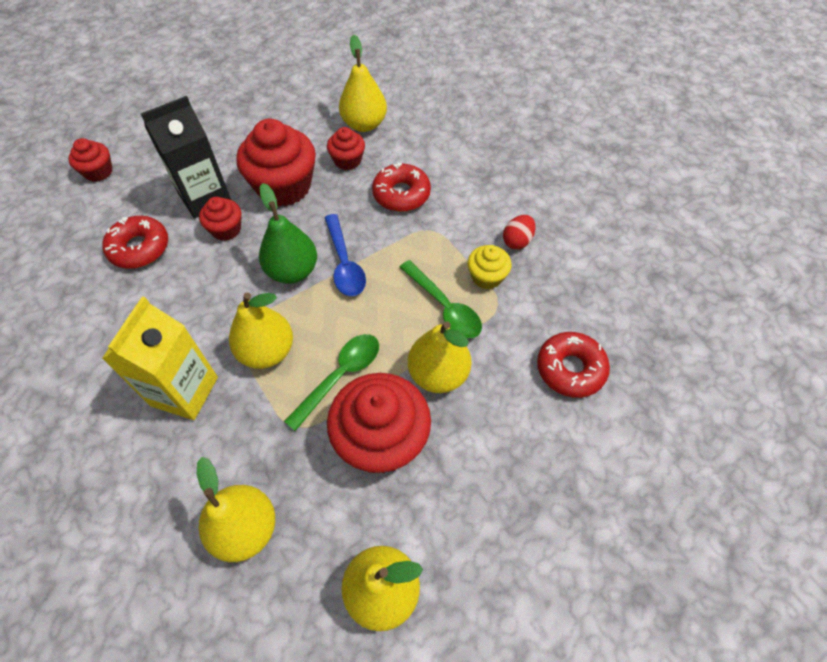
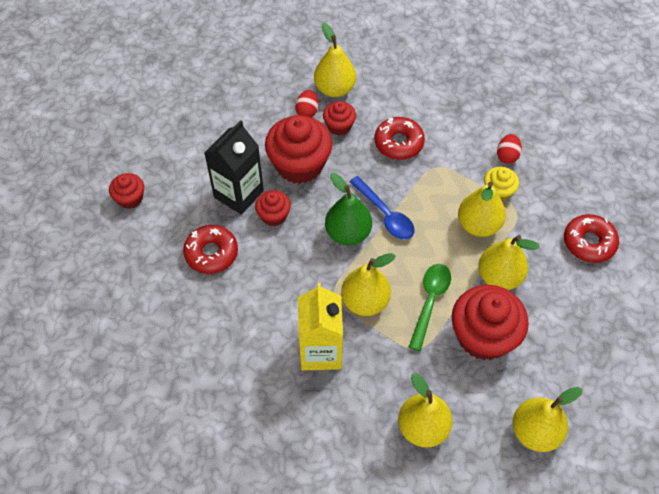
camera: 20 degrees left, 0 degrees up
green spoon [400,260,482,338] -> yellow pear [458,182,506,237]
none -> red egg [295,90,319,117]

